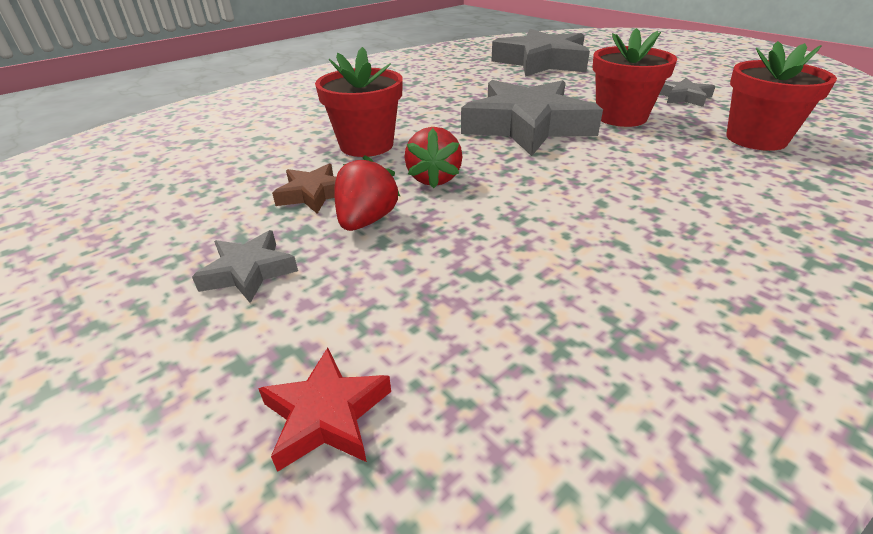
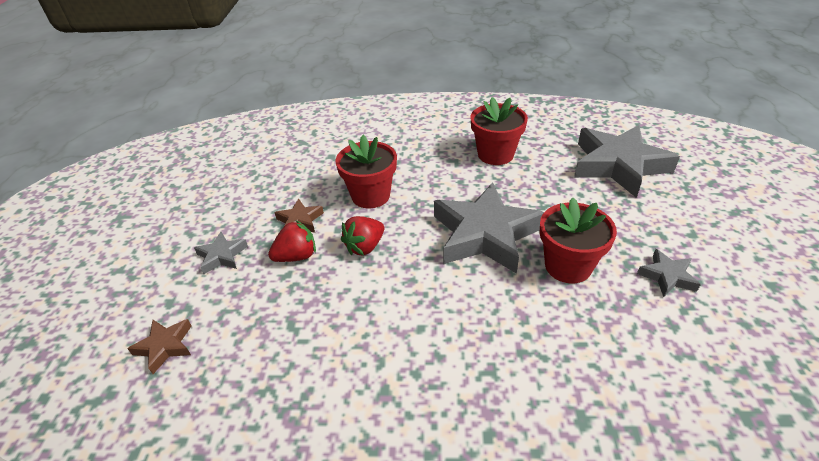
camera: 45 degrees right, 5 degrees up
red star [258,348,391,472] -> brown star [127,319,192,374]
red flower pot [726,41,837,151] -> red flower pot moved to [470,97,528,165]

